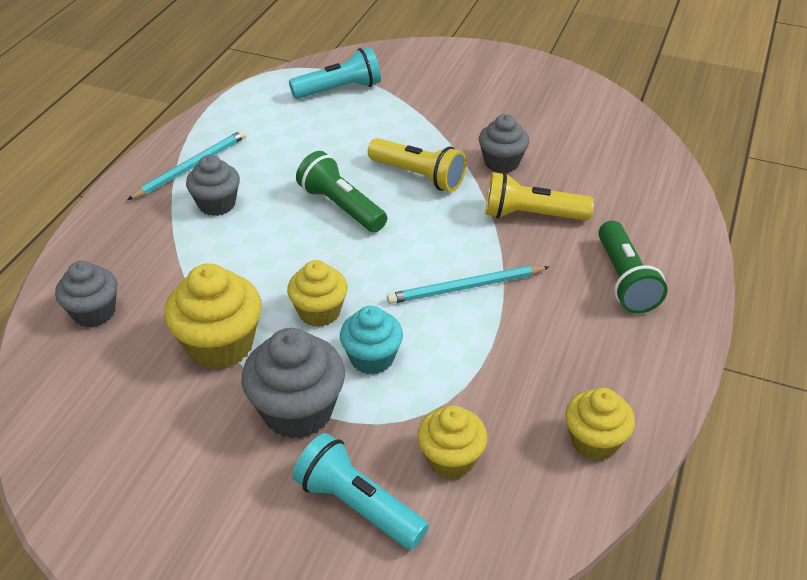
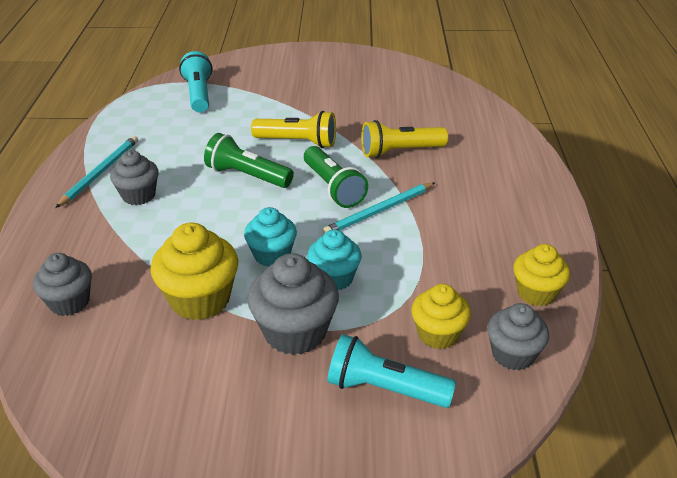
camera: 20 degrees left, 5 degrees down
yellow cupcake [287,260,348,327] -> turquoise cupcake [244,207,297,267]
turquoise flashlight [289,47,381,99] -> turquoise flashlight turned 60 degrees counterclockwise [179,51,212,112]
grey cupcake [479,114,529,173] -> grey cupcake moved to [487,303,549,370]
green flashlight [598,221,668,313] -> green flashlight moved to [304,146,368,208]

